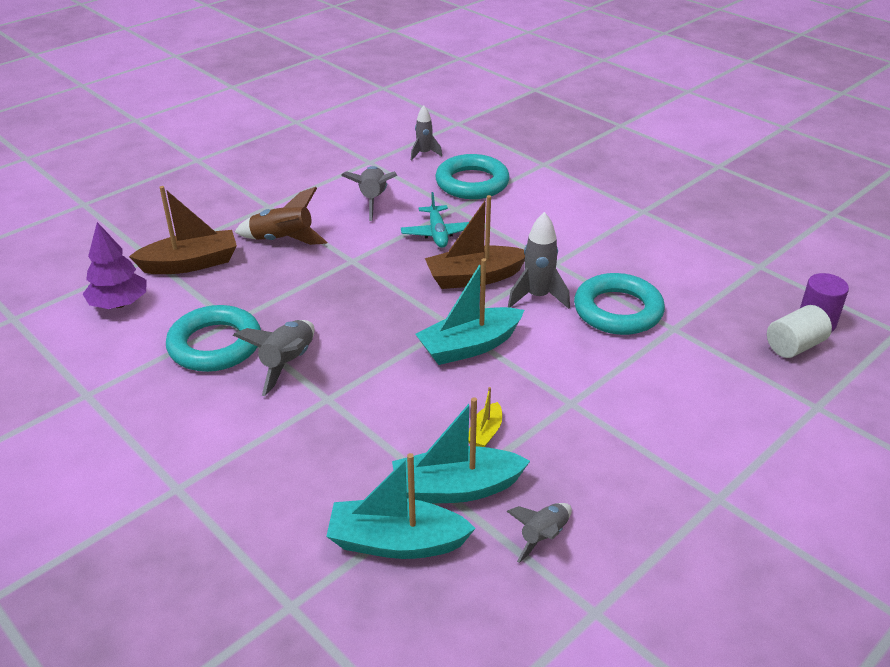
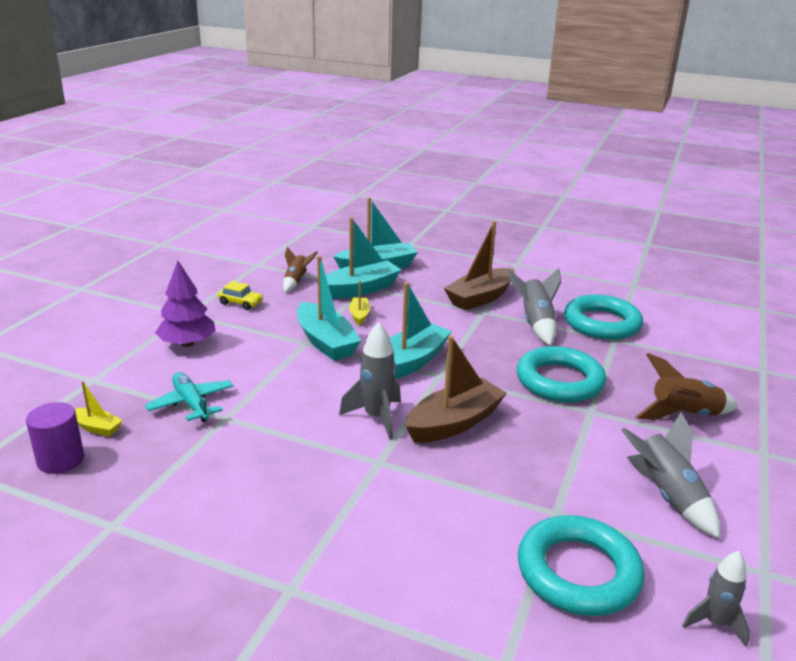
camera: 155 degrees right, 10 degrees down
purple tree [83,222,147,309] -> purple tree moved to [155,261,216,347]
brown boat [129,186,237,274] -> brown boat moved to [444,221,515,310]
turquoise plane [401,192,469,248] -> turquoise plane moved to [145,372,234,422]
grey rocket [506,503,572,563] -> brown rocket [283,247,317,292]
turquoise ring [574,273,665,335] -> turquoise ring moved to [517,346,606,402]
white cylinder [767,305,832,358] -> yellow boat [74,381,123,437]
none -> yellow car [218,281,263,310]
none -> turquoise boat [297,256,361,361]

